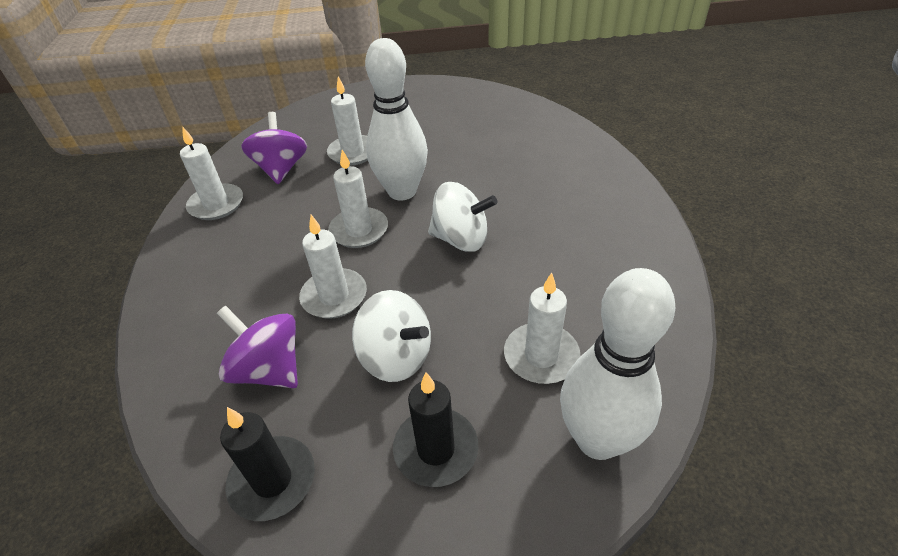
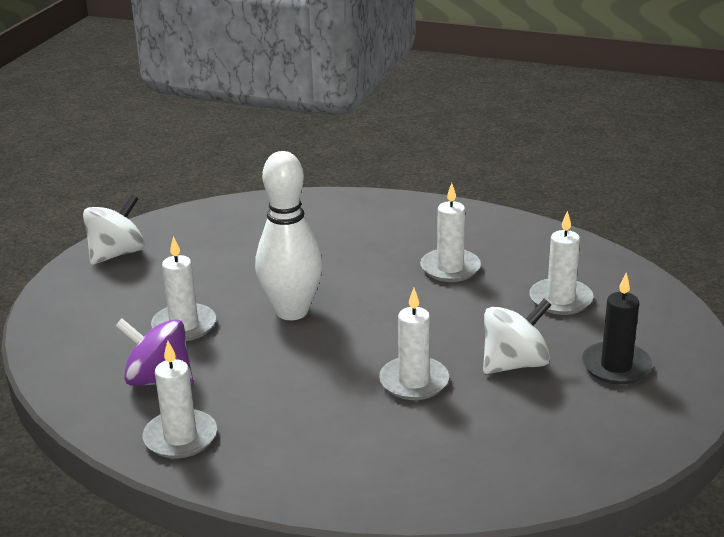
camera: 65 degrees left, 15 degrees down
purple spinning top [217,306,298,388] -> none
black candle [220,407,315,521] -> none
white candle [328,150,388,248] -> white candle moved to [420,183,481,282]
white spinning top [428,182,497,252] -> white spinning top moved to [83,194,145,265]
white bowling pin [560,268,675,460] -> none

